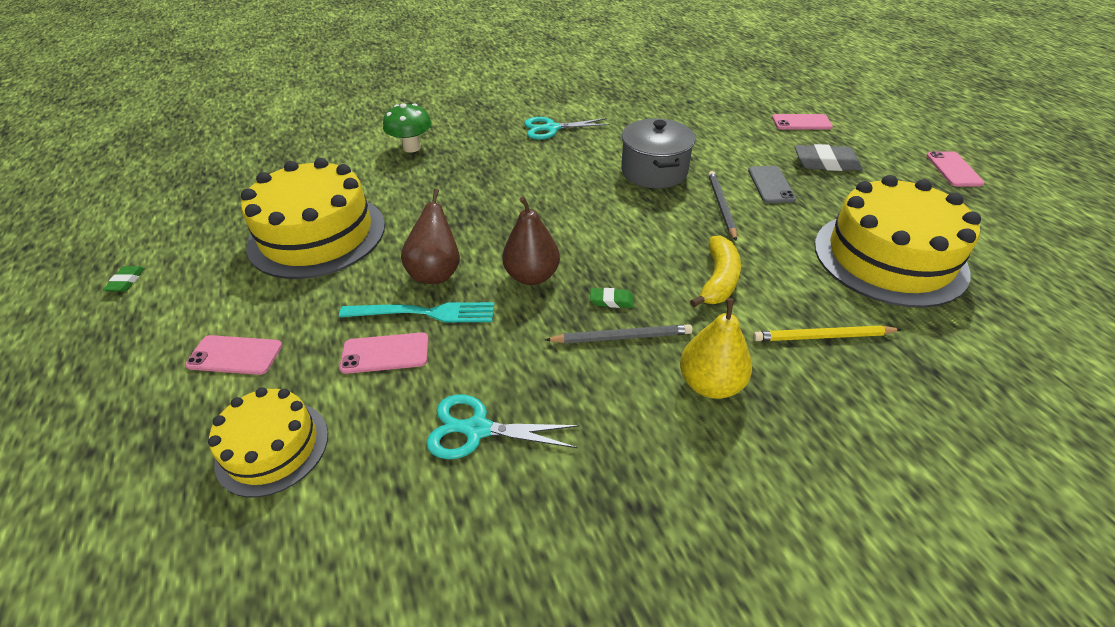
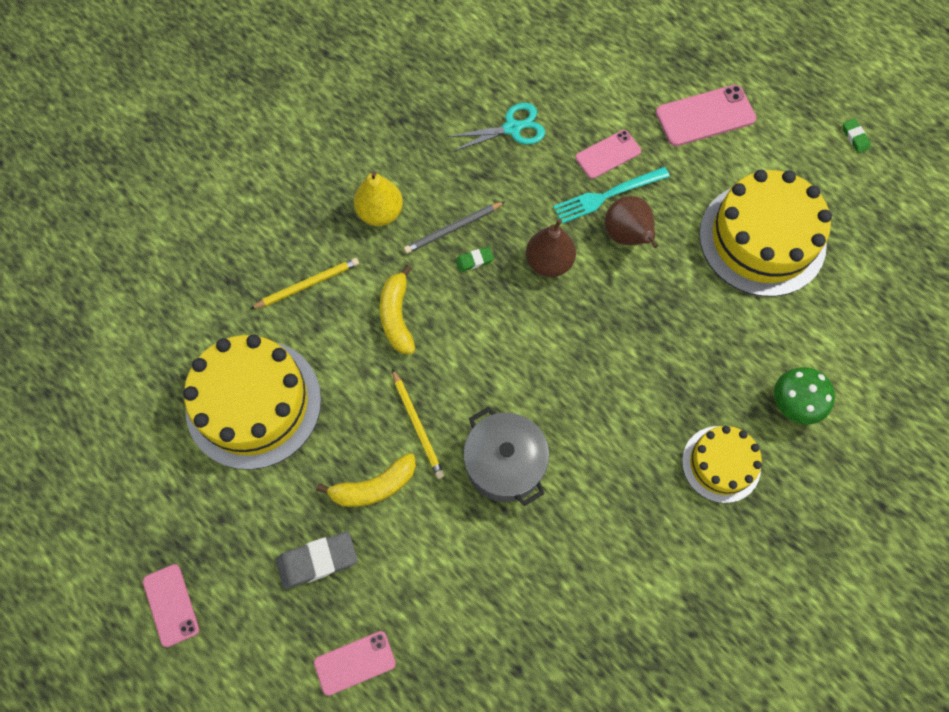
camera: 155 degrees right, 25 degrees up
pink phone [185,335,282,375] -> pink phone [656,85,756,146], size x1.52
yellow cake [208,387,328,497] -> yellow cake moved to [682,426,762,503]
turquoise scissors [524,117,610,140] -> none
grey pencil [708,171,737,241] -> yellow pencil [392,369,444,479]
grey phone [748,166,796,203] -> yellow banana [316,453,416,507]

